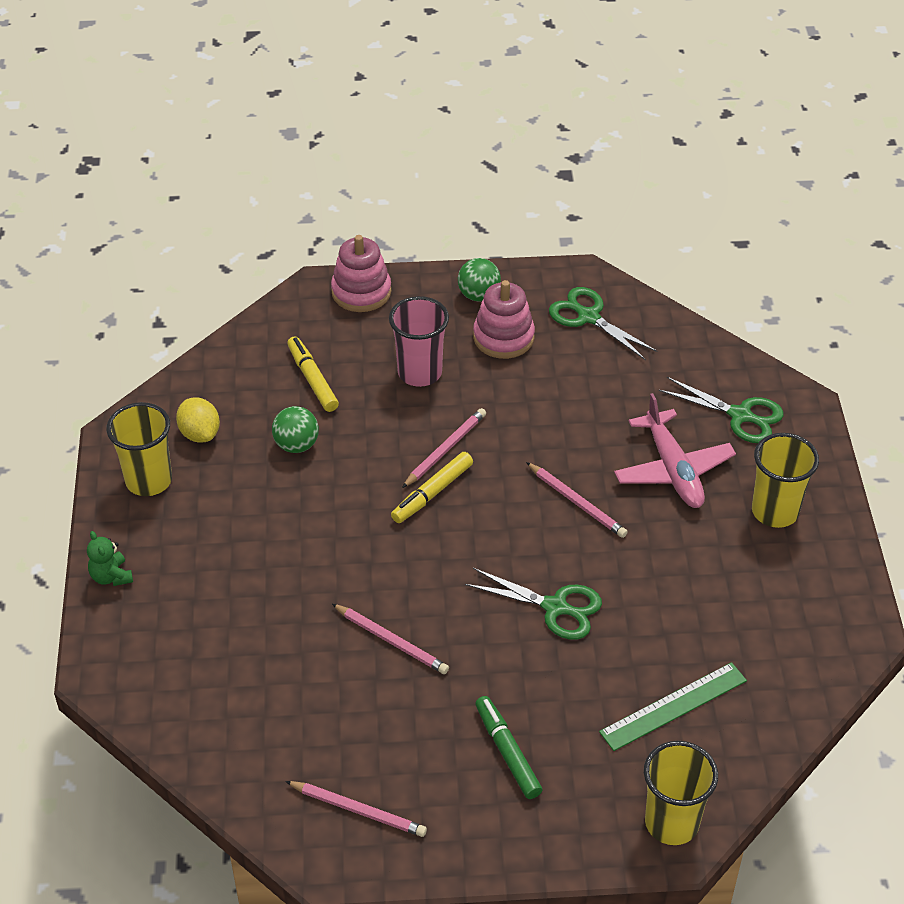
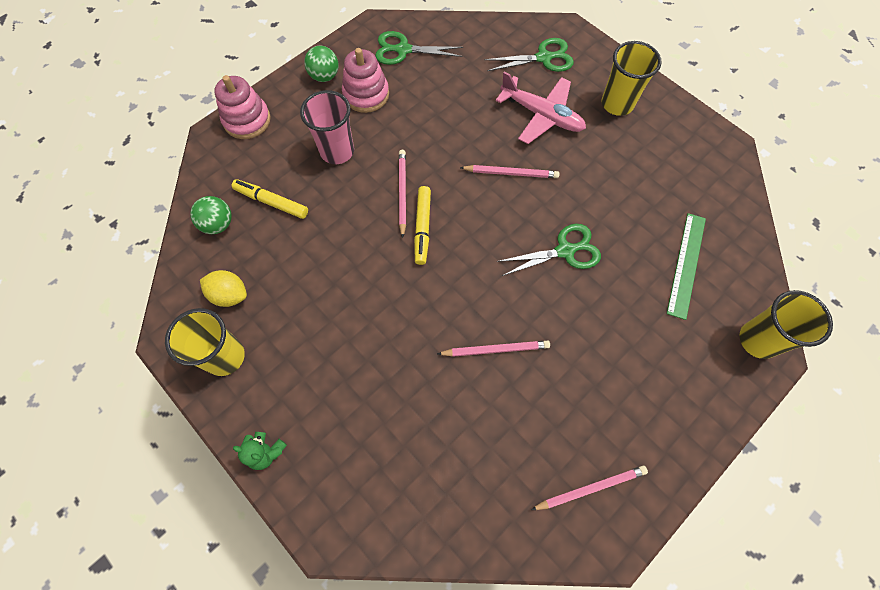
camera: 40 degrees left, 20 degrees up
green ball [272,406,319,453] -> green ball moved to [190,196,232,234]
green marker [475,696,542,799] -> none

